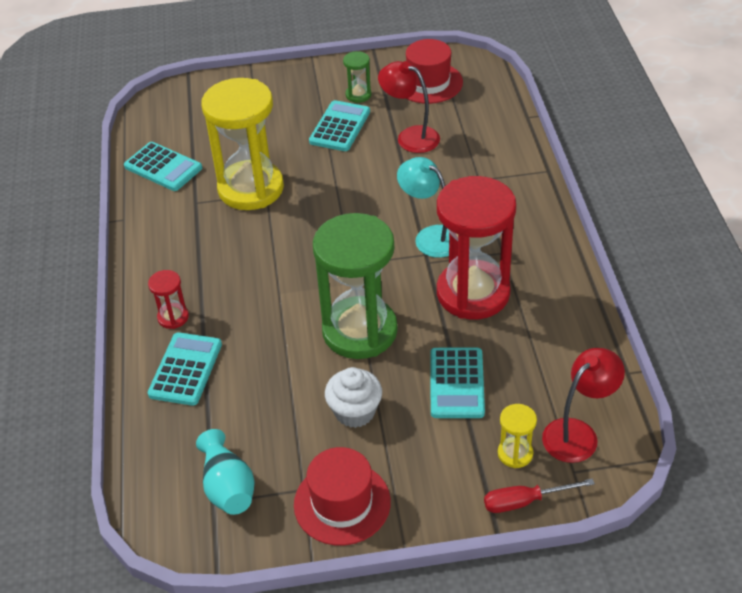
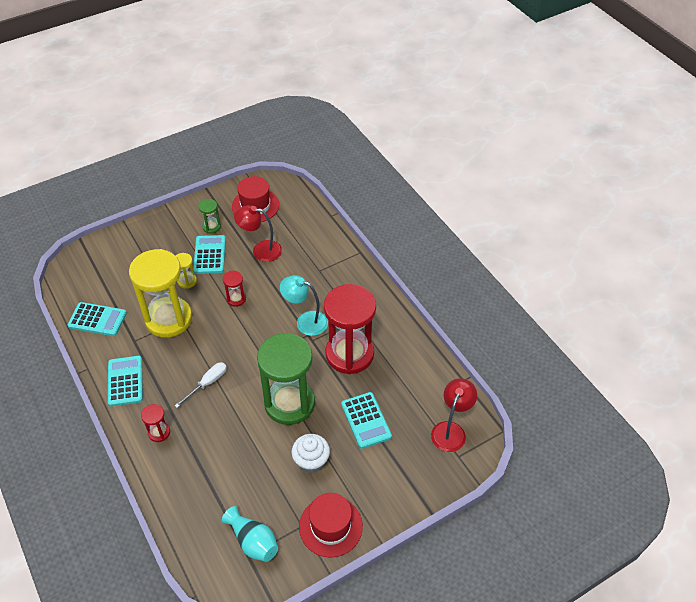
camera: 25 degrees left, 5 degrees up
turquoise calculator [148,332,222,406] -> turquoise calculator moved to [108,356,143,407]
red screwdriver [484,479,595,513] -> none
yellow hourglass [498,404,537,468] -> yellow hourglass moved to [175,253,197,289]
none -> white screwdriver [175,362,227,408]
none -> red hourglass [223,270,246,307]

